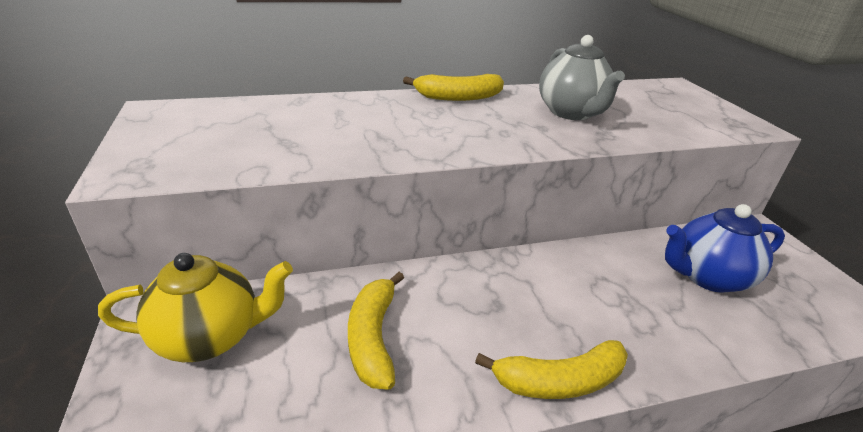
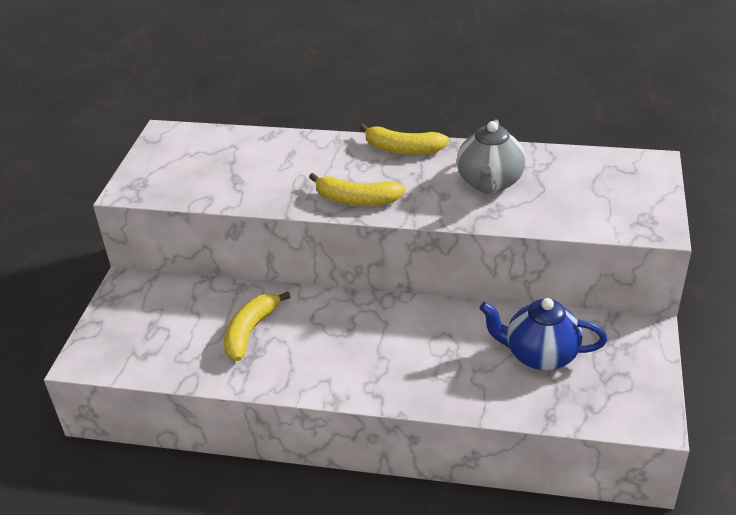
camera: 30 degrees right, 5 degrees up
yellow teapot [98,253,293,362] -> none
yellow banana [475,340,628,399] -> yellow banana moved to [309,173,405,206]

